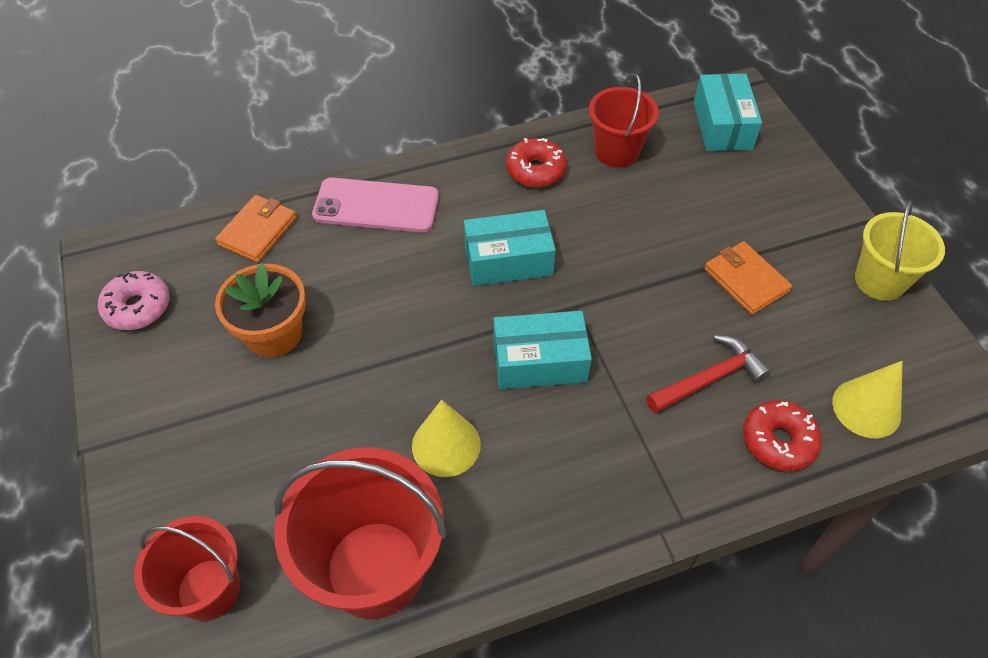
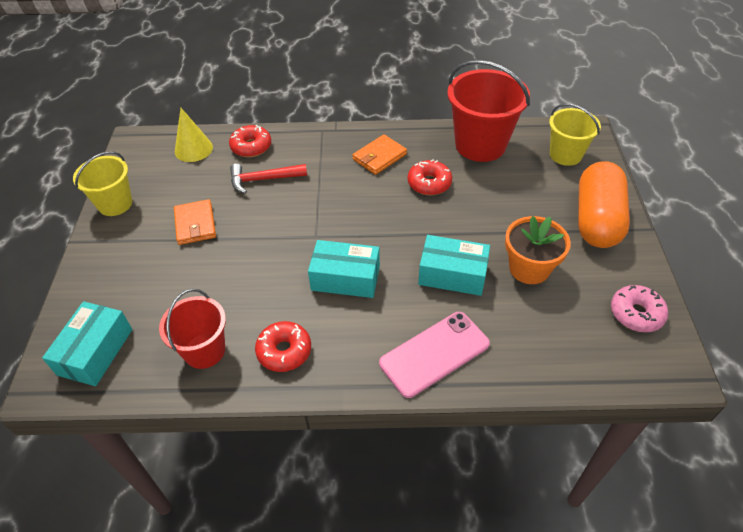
camera: 160 degrees left, 5 degrees down
red bucket [134,516,240,621] -> yellow bucket [549,104,601,166]
orange wallet [215,195,297,262] -> orange wallet moved to [352,135,407,175]
pink phone [312,178,439,233] -> pink phone turned 60 degrees counterclockwise [379,312,490,398]
yellow cone [412,400,481,477] -> red donut [408,159,452,195]
turquoise box [494,311,592,389] -> turquoise box moved to [418,235,490,296]
none -> orange capsule [578,161,630,248]

